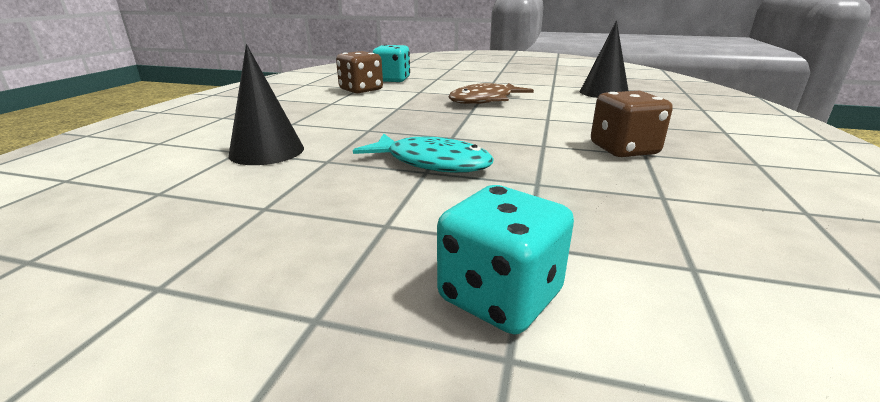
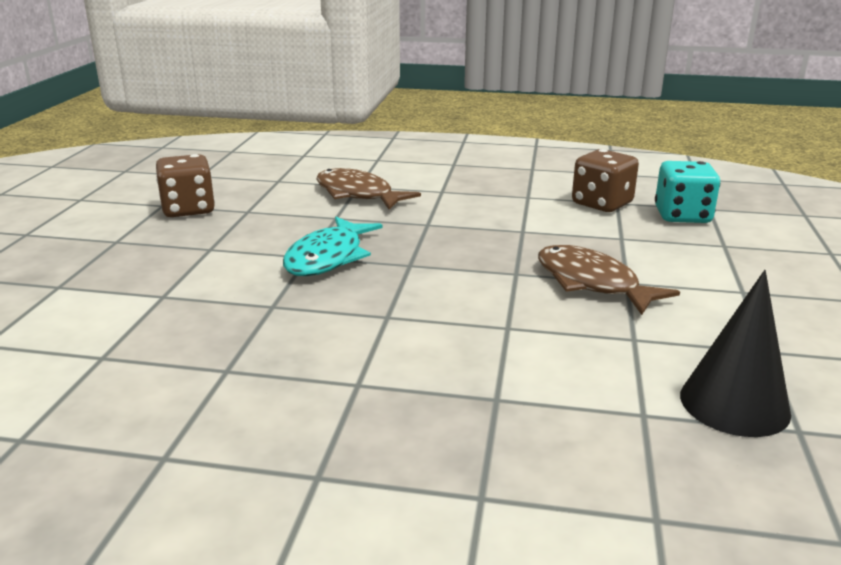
camera: 85 degrees right, 0 degrees up
black cone [229,44,304,165] -> brown fish [316,168,421,210]
turquoise dice [437,185,574,334] -> none
brown dice [591,91,673,157] -> brown dice moved to [156,154,215,217]

